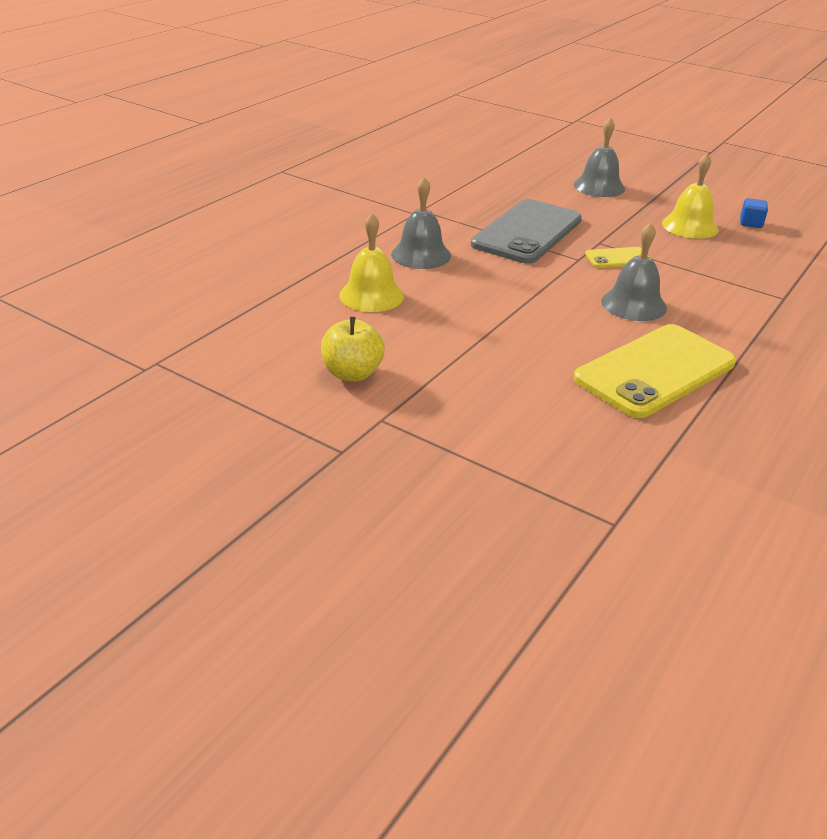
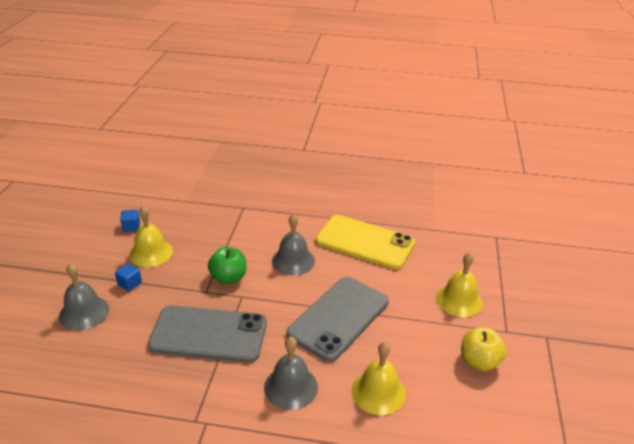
camera: 115 degrees left, 0 degrees up
yellow phone [585,247,650,268] -> green apple [208,247,247,284]
none -> blue cube [115,263,142,291]
none -> grey phone [286,277,389,362]
none -> yellow bell [436,252,483,317]

